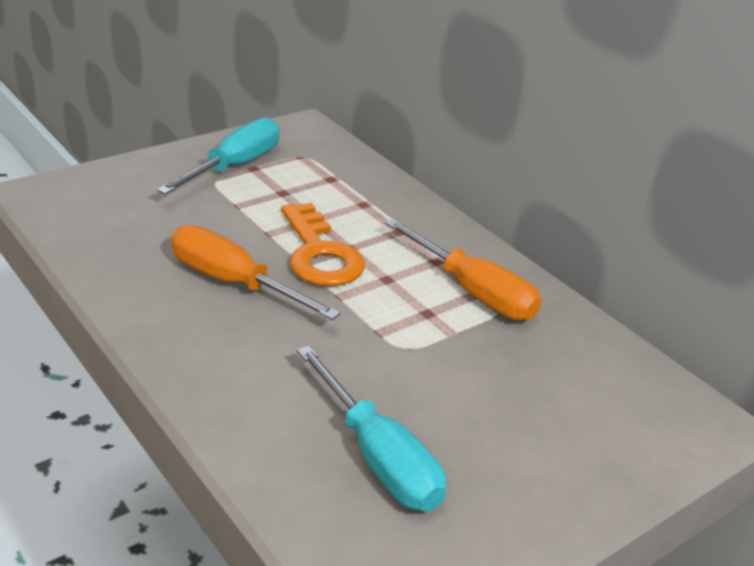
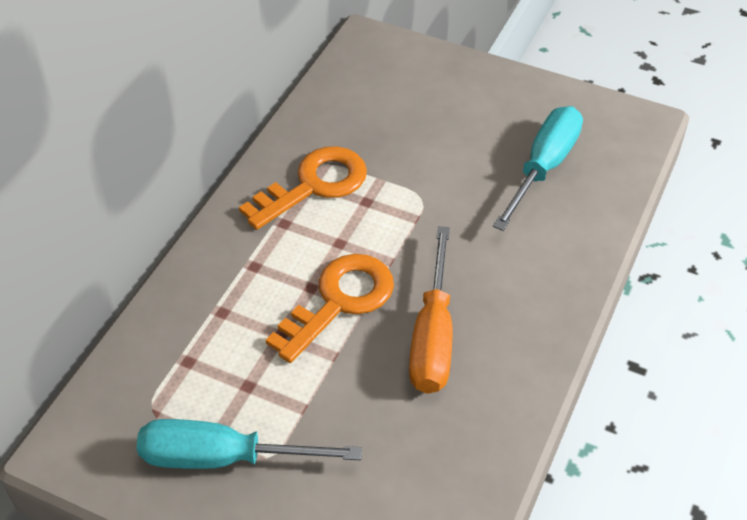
camera: 115 degrees left, 15 degrees up
orange screwdriver [385,218,542,321] -> orange key [239,146,367,230]

